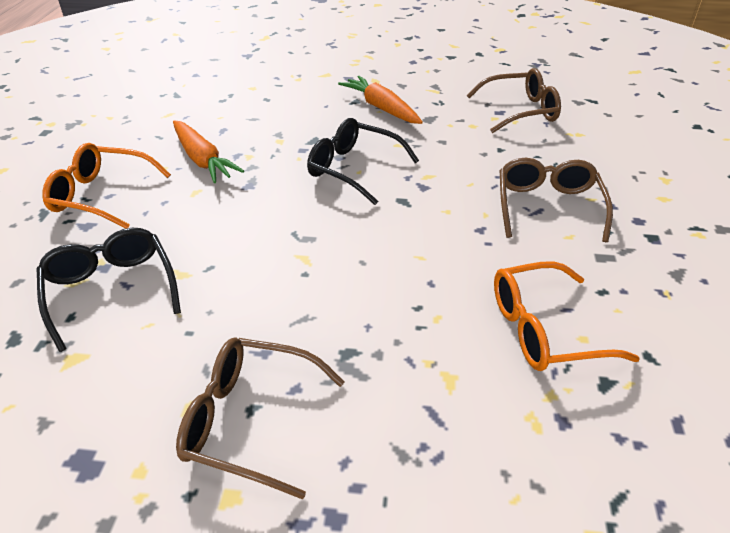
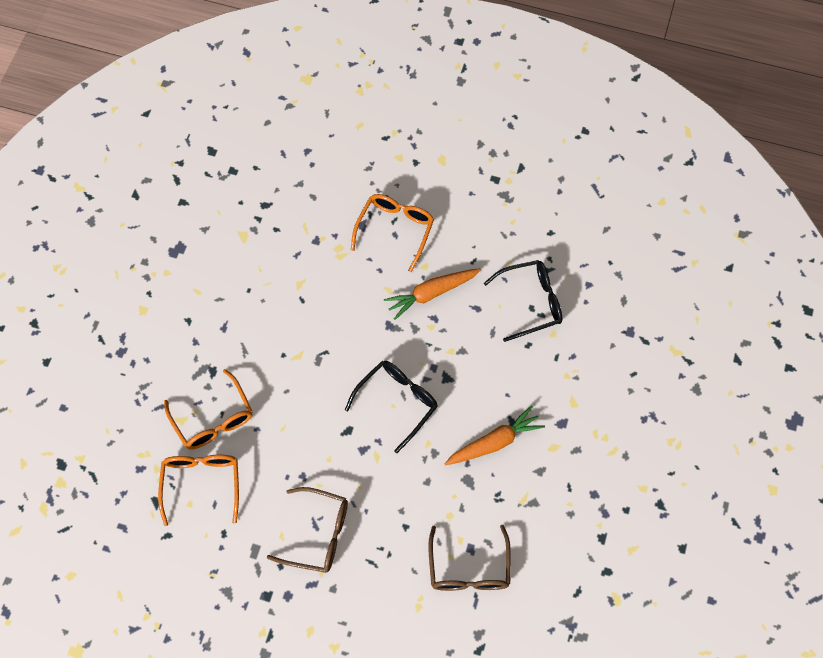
camera: 100 degrees right, 25 degrees up
black glasses [37,228,181,352] -> black glasses moved to [483,260,562,342]
brown glasses [176,337,345,500] -> none
none -> orange glasses [164,369,252,450]

